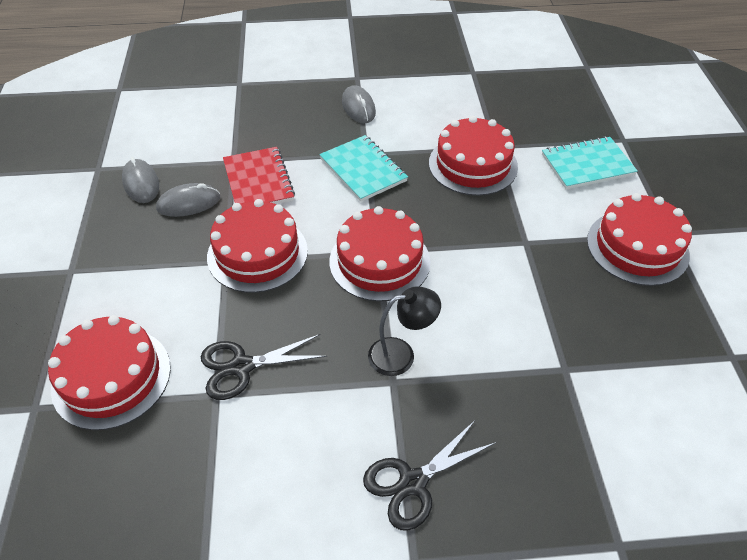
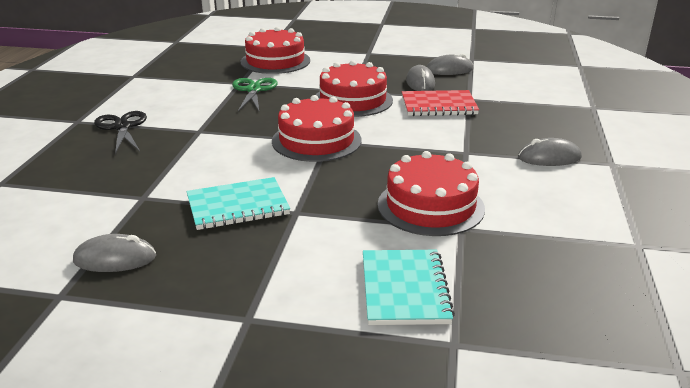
camera: 105 degrees right, 20 degrees down
black scissors [201,334,328,400] -> green scissors [232,78,278,111]
turquoise notebook [319,135,408,202] -> turquoise notebook moved to [186,177,290,230]
black lamp [368,286,441,376] -> none
red cake [587,193,692,286] -> none
none -> grey mouse [73,234,156,272]

